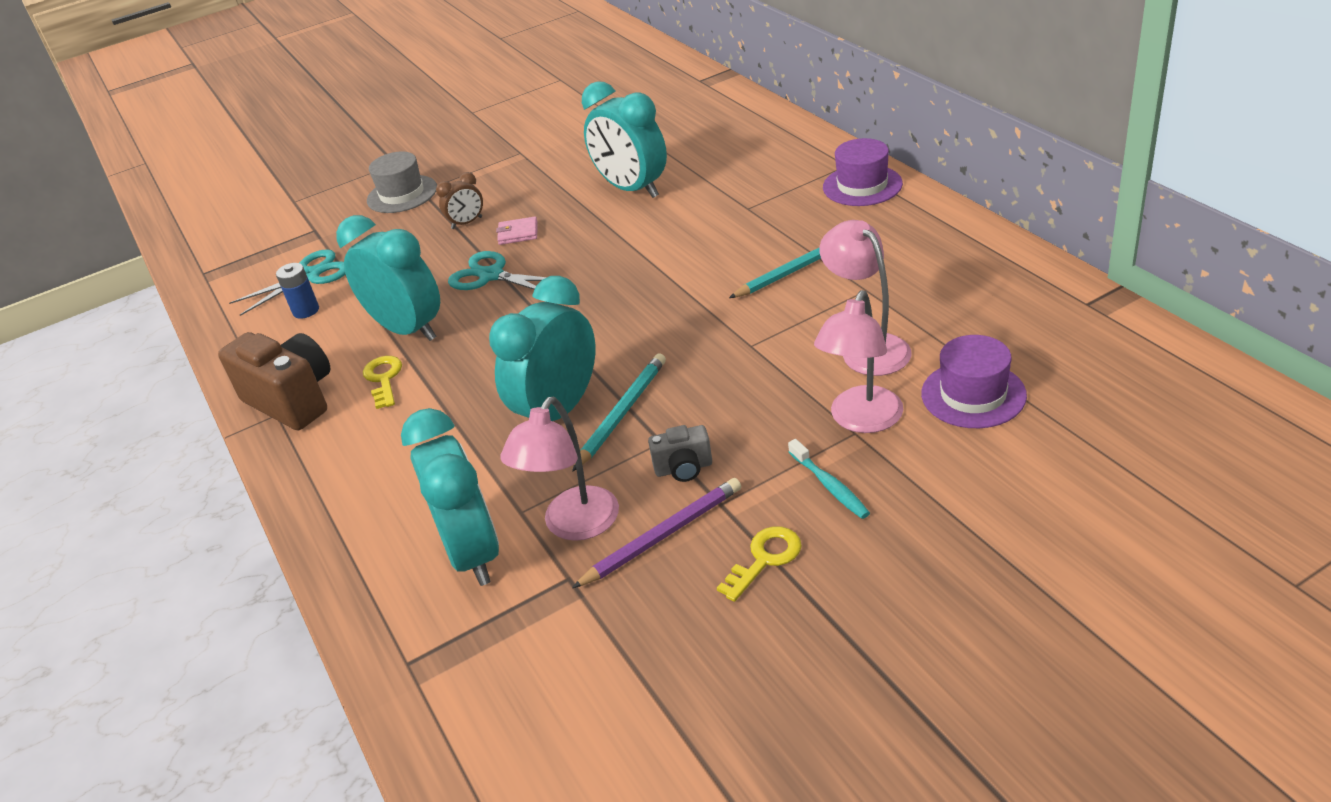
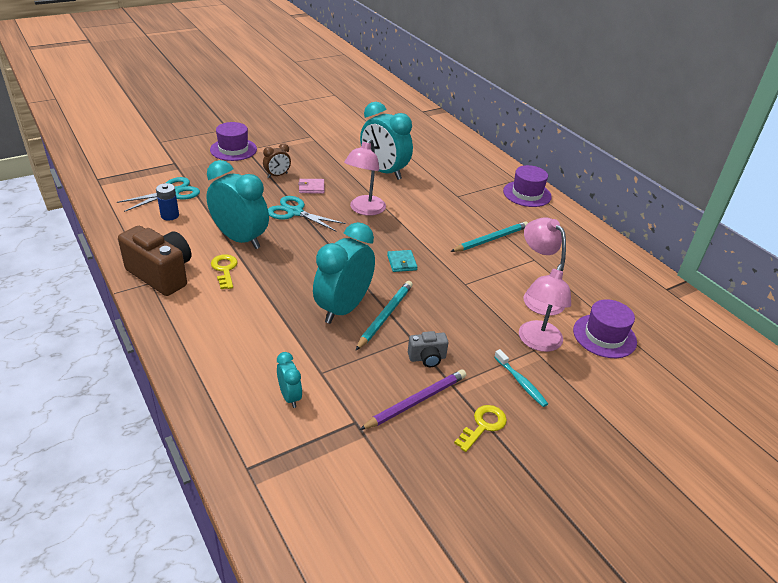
camera: 10 degrees left, 0 degrees up
grey hat [367,151,437,213] -> purple hat [210,122,257,161]
turquoise clock [401,408,499,586] -> turquoise clock [277,352,302,408], size x0.48
pink lamp [500,397,619,541] -> pink lamp moved to [344,139,386,216]
none -> turquoise wallet [387,250,417,272]

